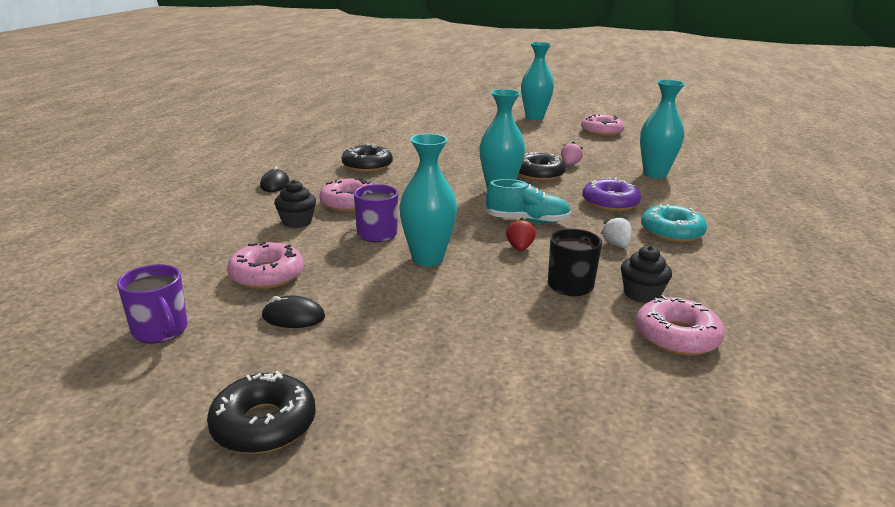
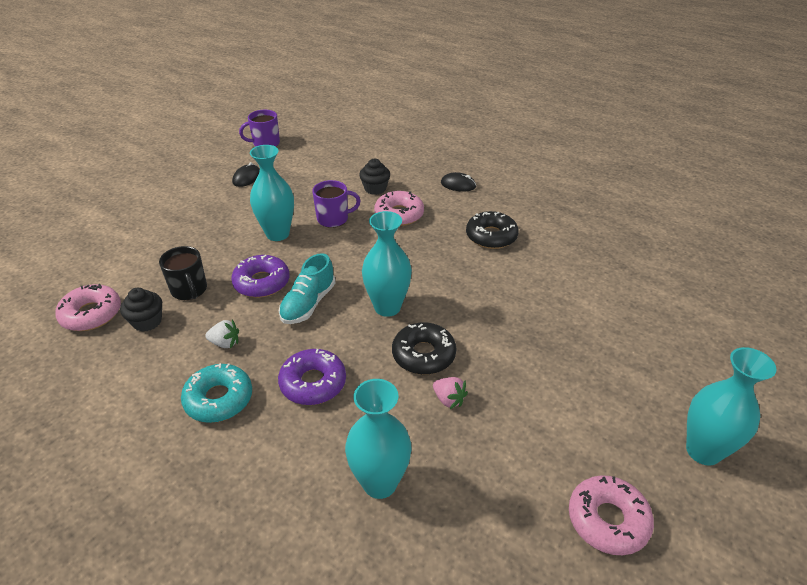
camera: 110 degrees right, 15 degrees up
black donut [207,371,316,454] -> none
pink donut [227,242,303,289] -> none
red strawberry [506,218,536,251] -> purple donut [231,255,289,298]

